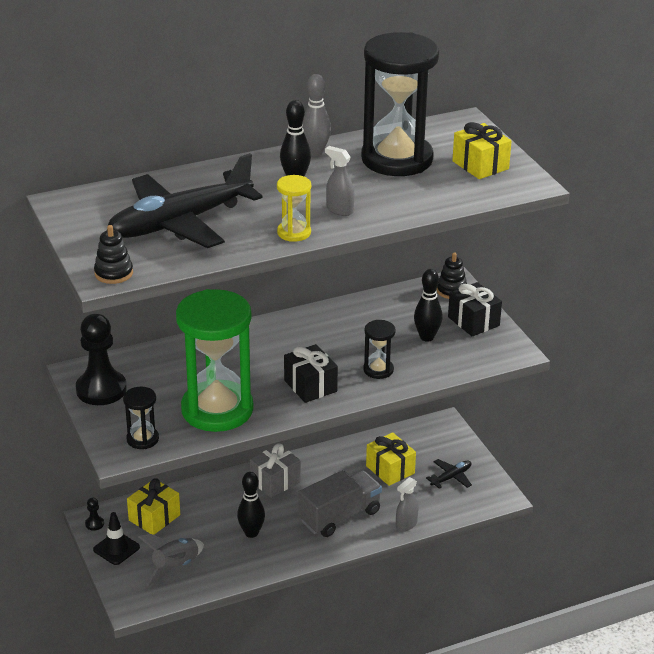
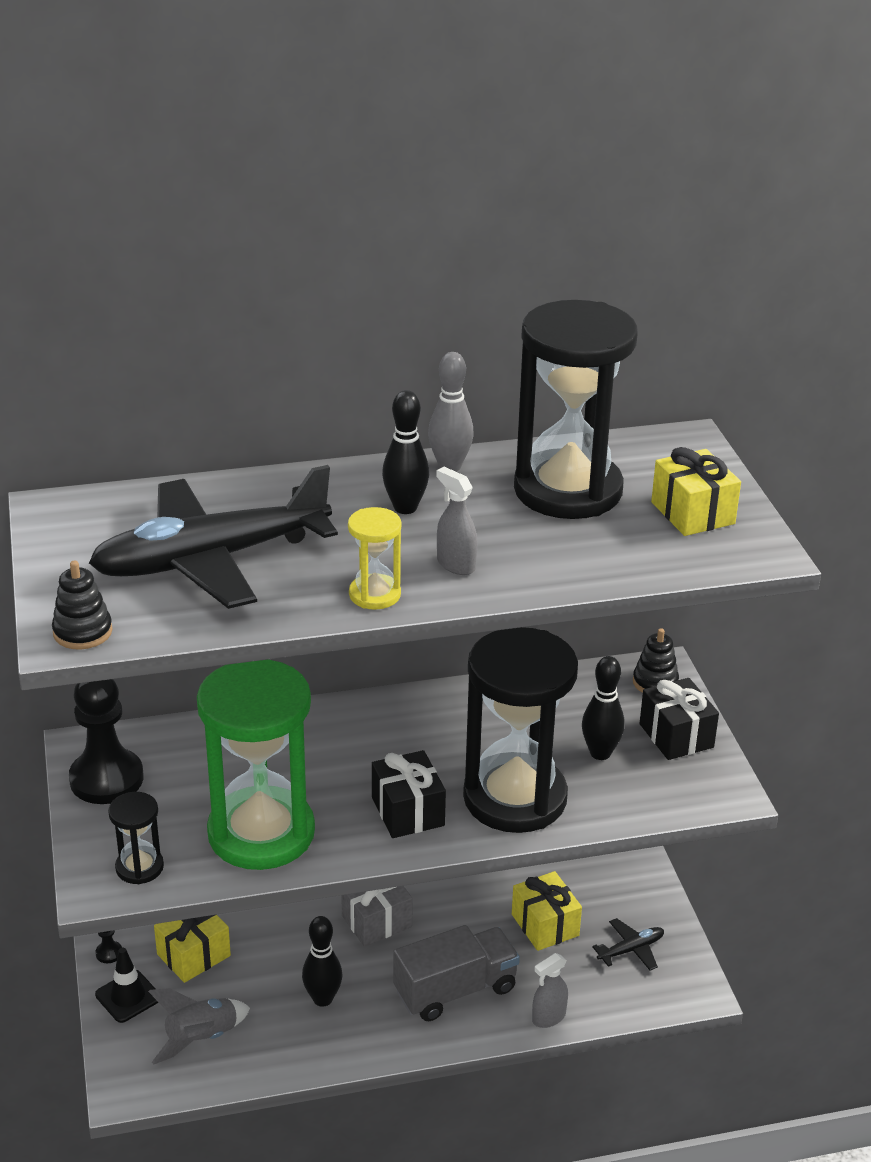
camera: 10 degrees right, 0 degrees up
black hourglass [363,320,396,379] -> black hourglass [463,627,578,833], size x2.29

